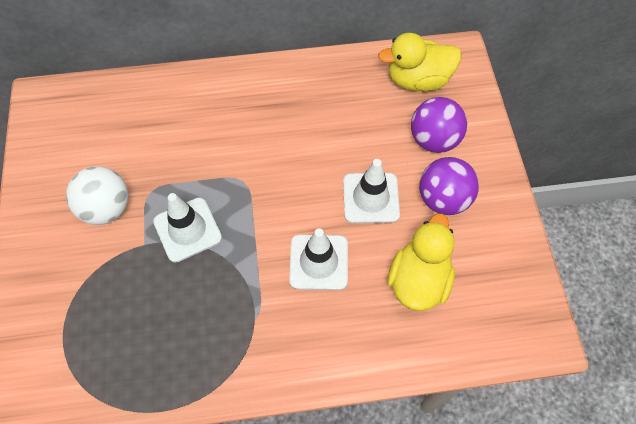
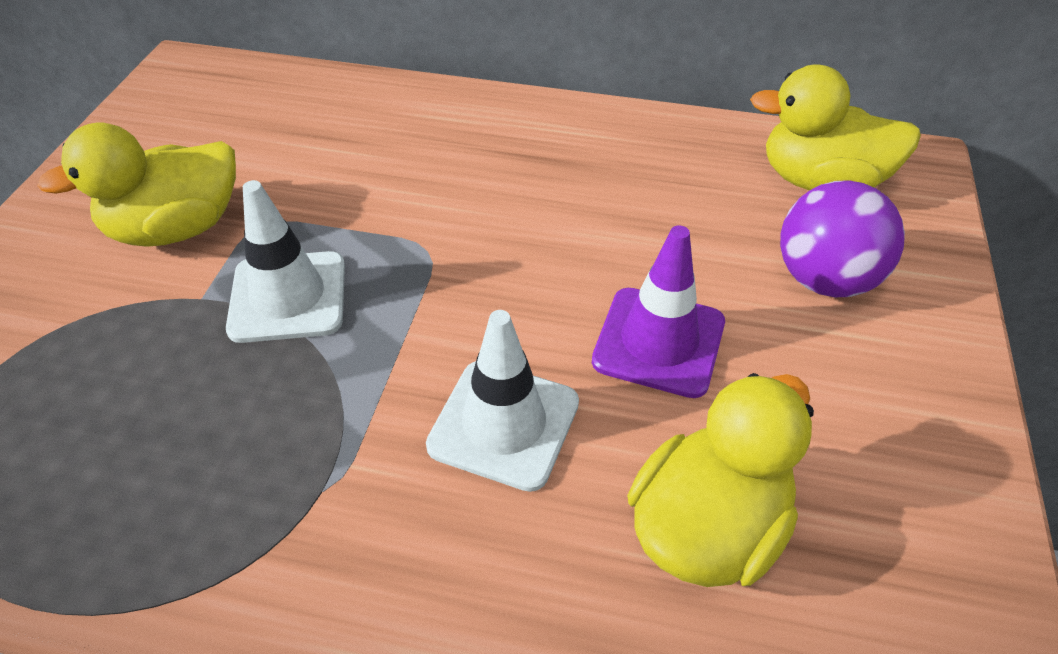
camera: 20 degrees right, 15 degrees down
white ball [66,166,128,225] -> yellow duck [37,123,236,247]
white traffic cone [343,159,400,223] -> purple traffic cone [592,225,725,398]
purple ball [419,157,479,215] -> none

